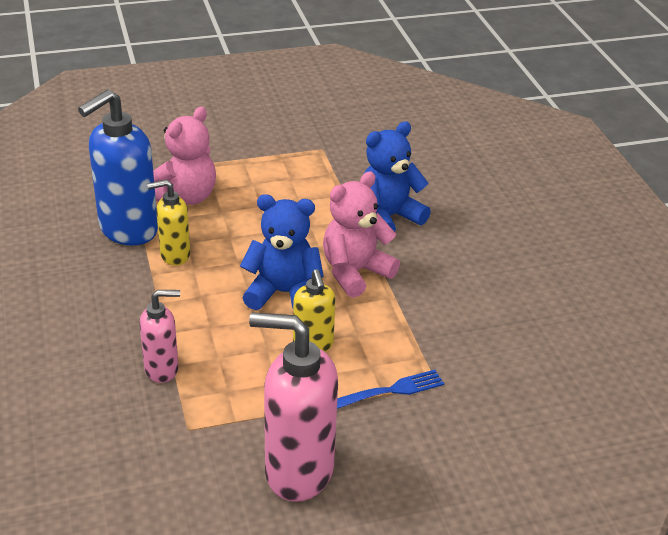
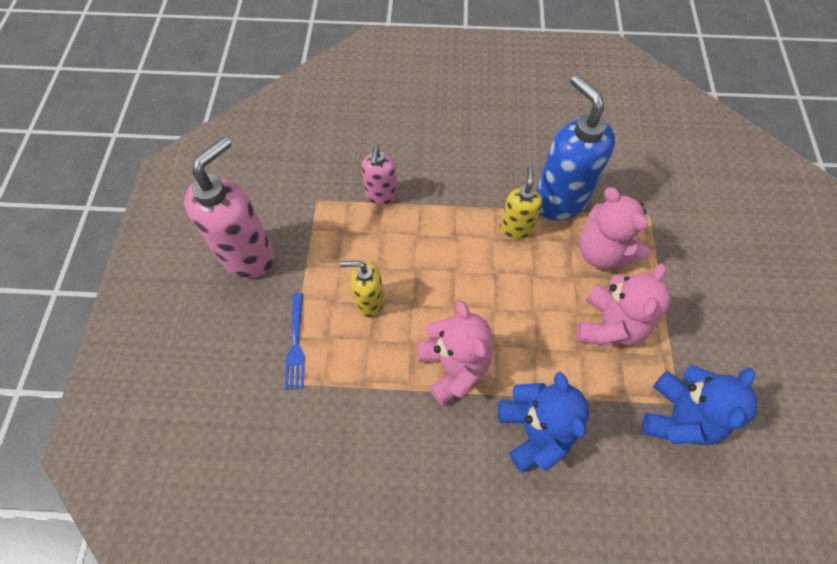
camera: 110 degrees right, 25 degrees up
blue teddy bear [240,194,324,310] -> blue teddy bear moved to [642,365,757,445]
none -> pink teddy bear [576,263,671,346]

